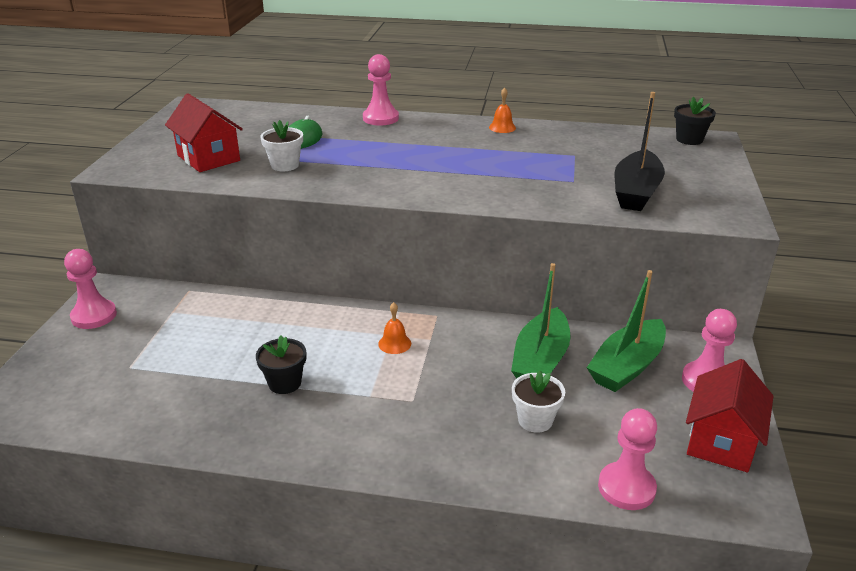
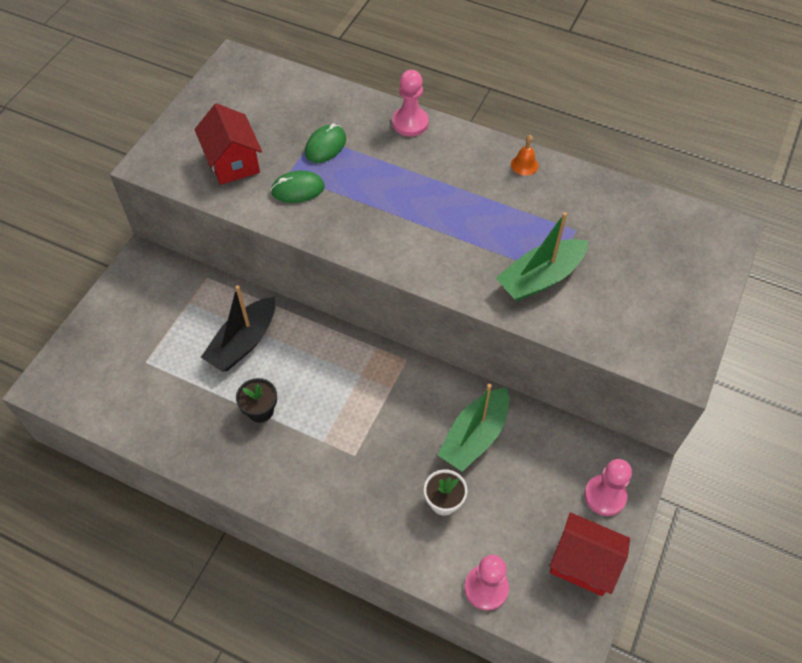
camera: 15 degrees right, 25 degrees up
pink pawn [64,249,117,329] -> none
white flower pot [260,120,303,171] -> green mouse [271,171,325,203]
orange bell [378,302,411,354] -> none
green boat [587,270,666,392] -> green boat moved to [496,212,588,301]
black boat [615,92,665,211] -> black boat moved to [201,285,276,372]
black flower pot [674,97,716,145] -> none
red house [686,359,774,472] -> red house turned 75 degrees clockwise [550,512,630,596]

